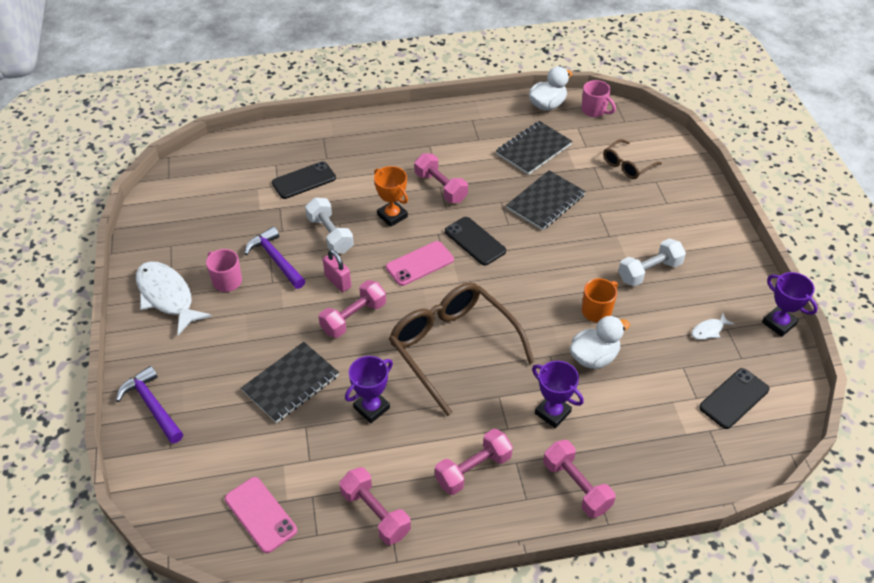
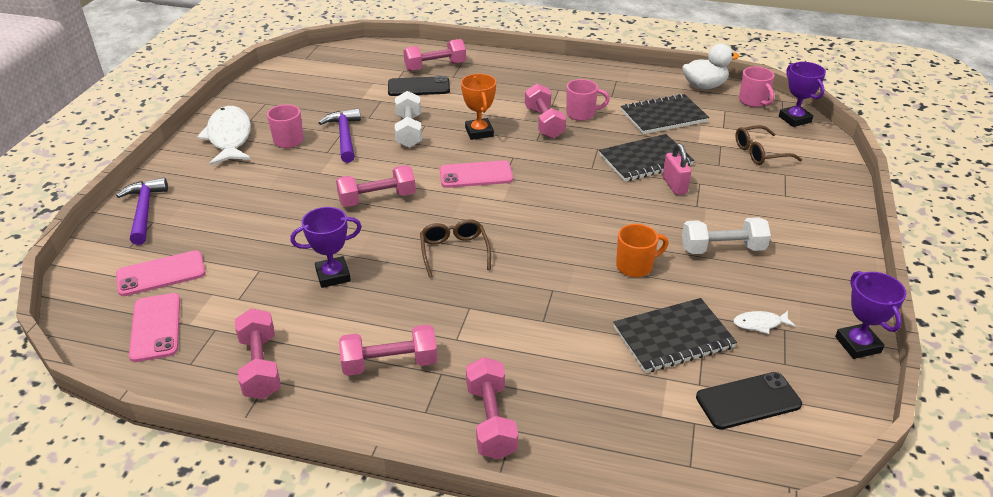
camera: 25 degrees right, 10 degrees down
black notebook [241,342,339,423] -> black notebook moved to [613,298,737,373]
pink padlock [323,249,351,292] -> pink padlock moved to [663,143,691,195]
brown glasses [389,283,535,416] -> brown glasses [420,219,491,278], size x0.49
black phone [445,217,506,266] -> none
purple trophy [532,361,584,428] -> purple trophy moved to [779,62,826,127]
white duck [570,316,630,369] -> none
none -> pink phone [116,250,206,296]
none -> pink dumbbell [403,39,466,71]
none -> pink mug [566,79,610,121]

